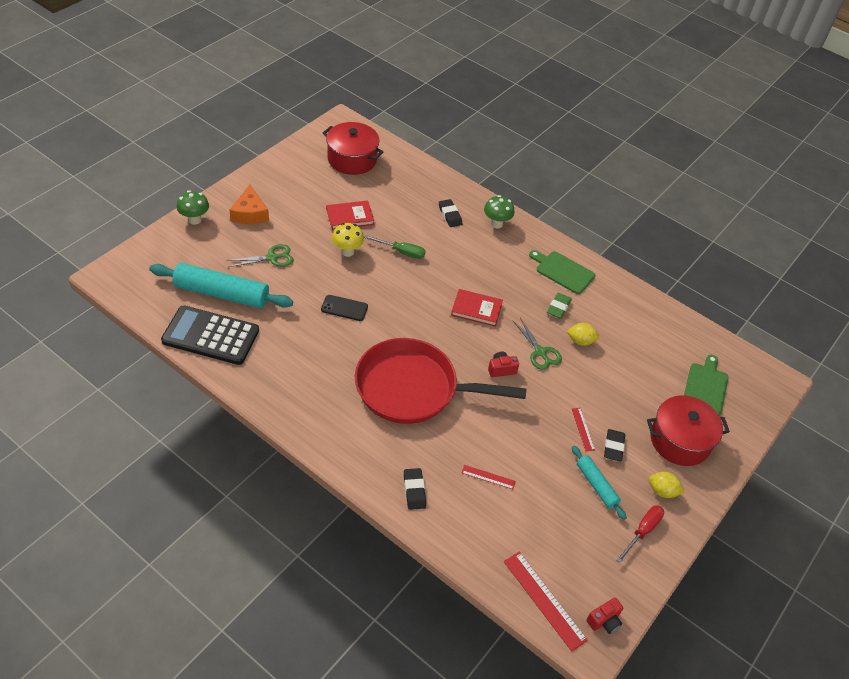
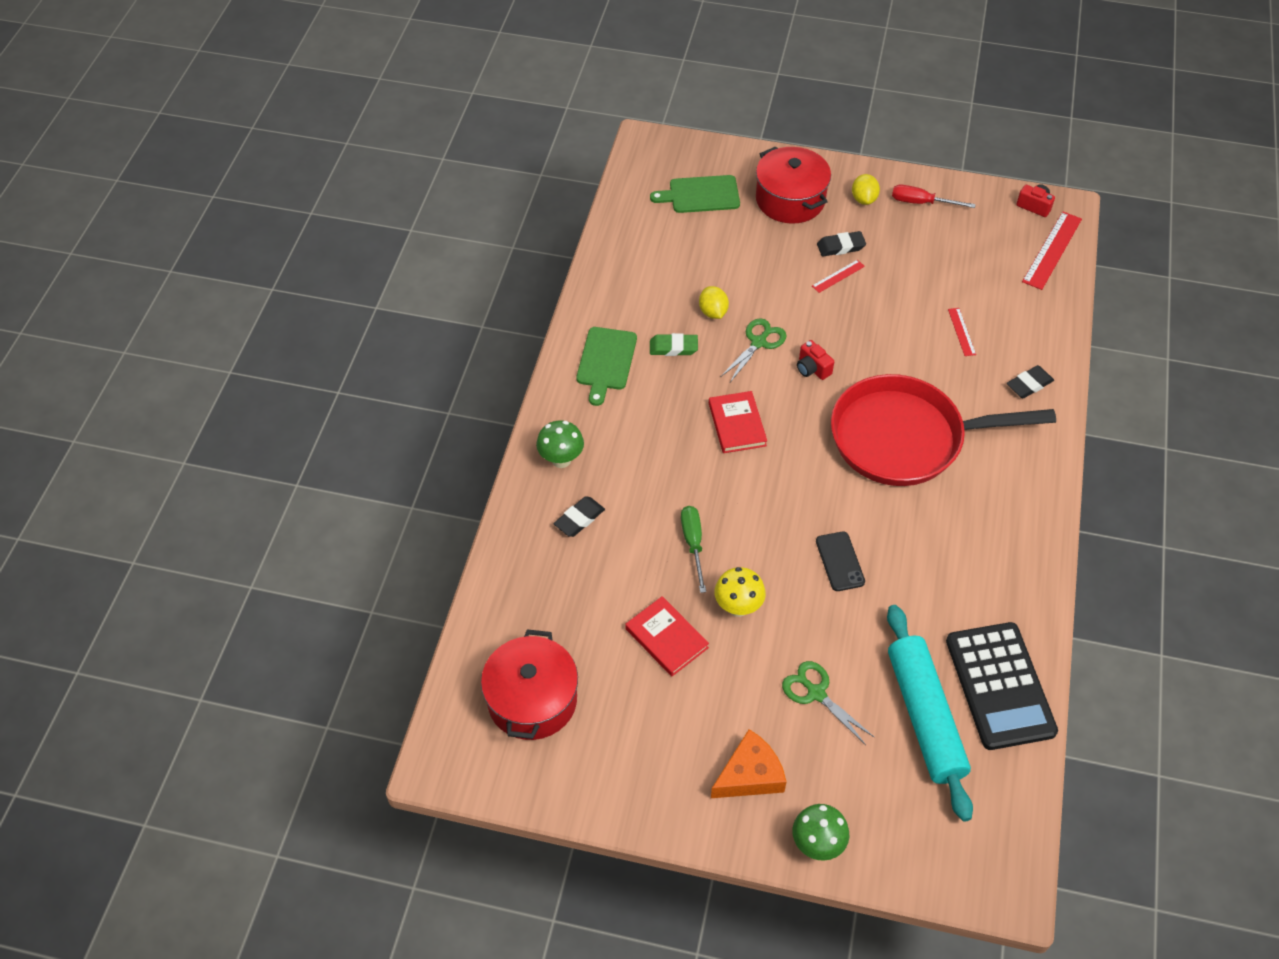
camera: 110 degrees left, 5 degrees up
red pan [355,338,526,424] -> red pan turned 105 degrees clockwise [831,374,1056,486]
turquoise rolling pin [572,446,627,520] -> none

